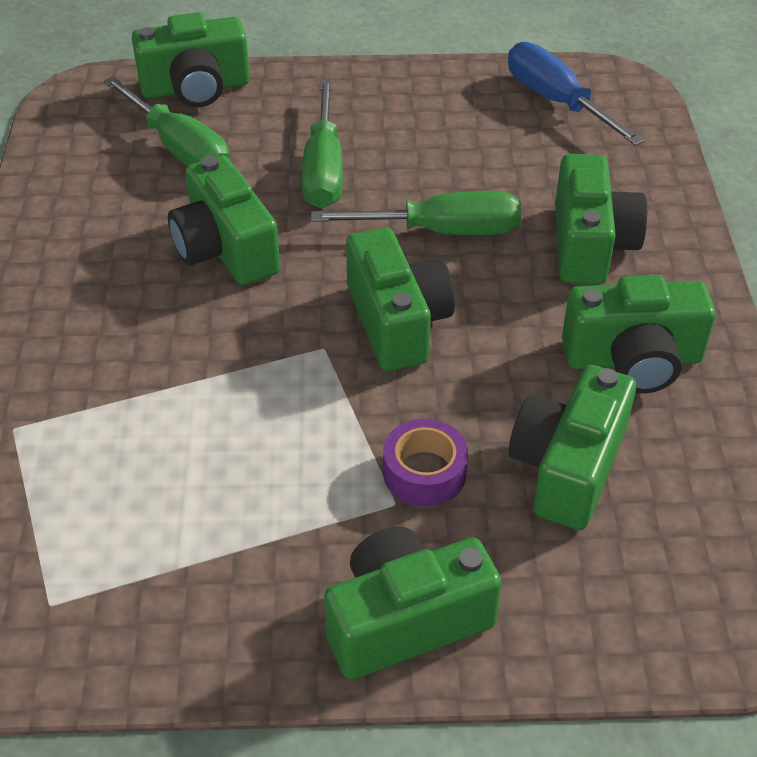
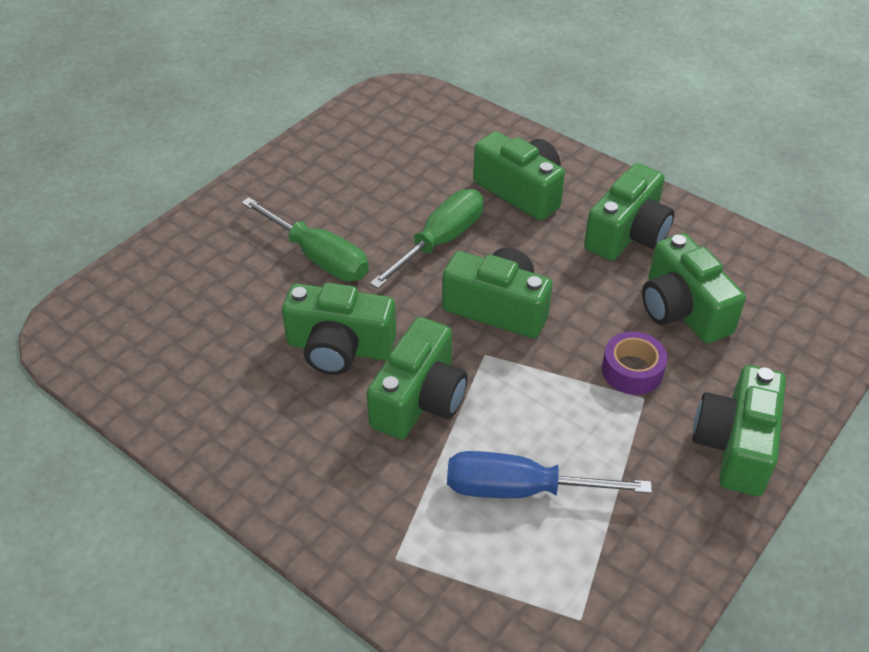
camera: 50 degrees left, 0 degrees up
green screwdriver [103,76,230,166] -> none
green camera [132,12,250,107] -> green camera moved to [366,317,468,439]
blue screwdriver [508,42,645,146] -> blue screwdriver moved to [447,451,652,498]

